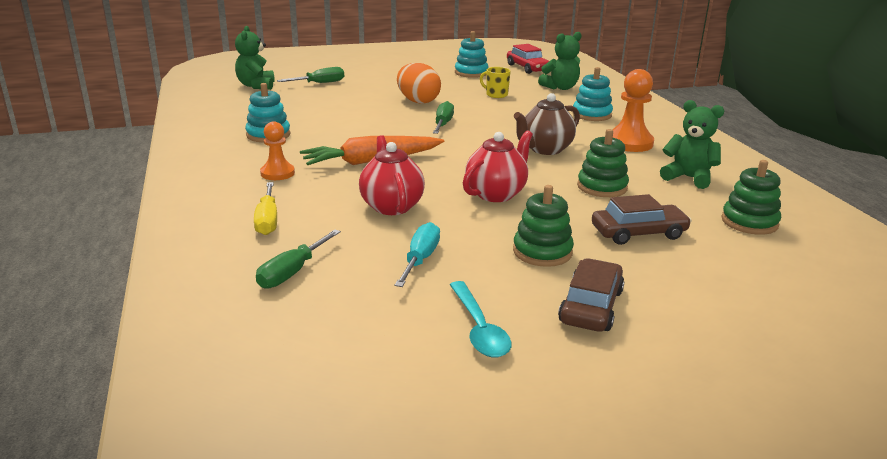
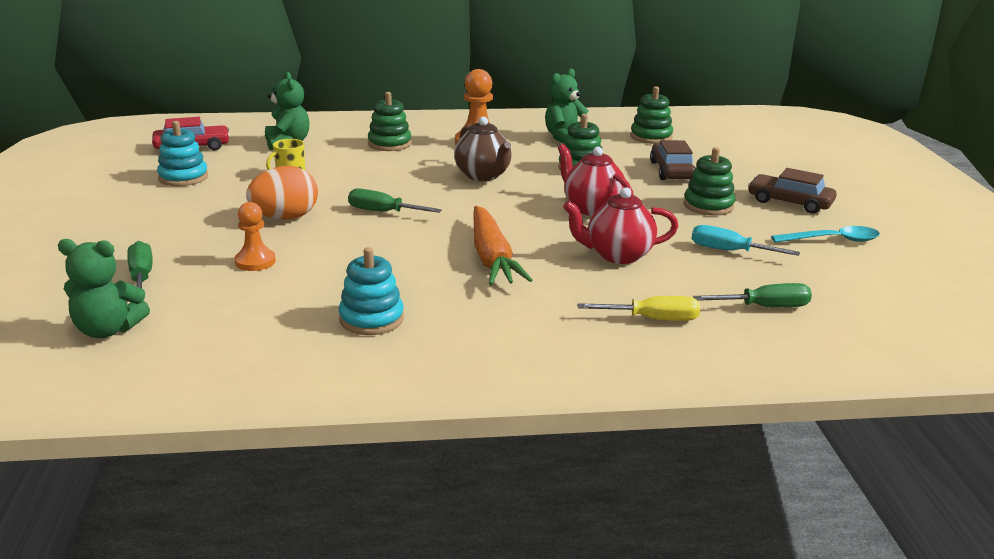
camera: 80 degrees left, 0 degrees up
green screwdriver [256,230,341,289] -> green screwdriver turned 45 degrees counterclockwise [693,283,812,307]
orange pawn [260,121,295,180] -> orange pawn moved to [235,202,276,271]
turquoise stacking toy [572,67,613,121] -> green stacking toy [368,92,412,151]

